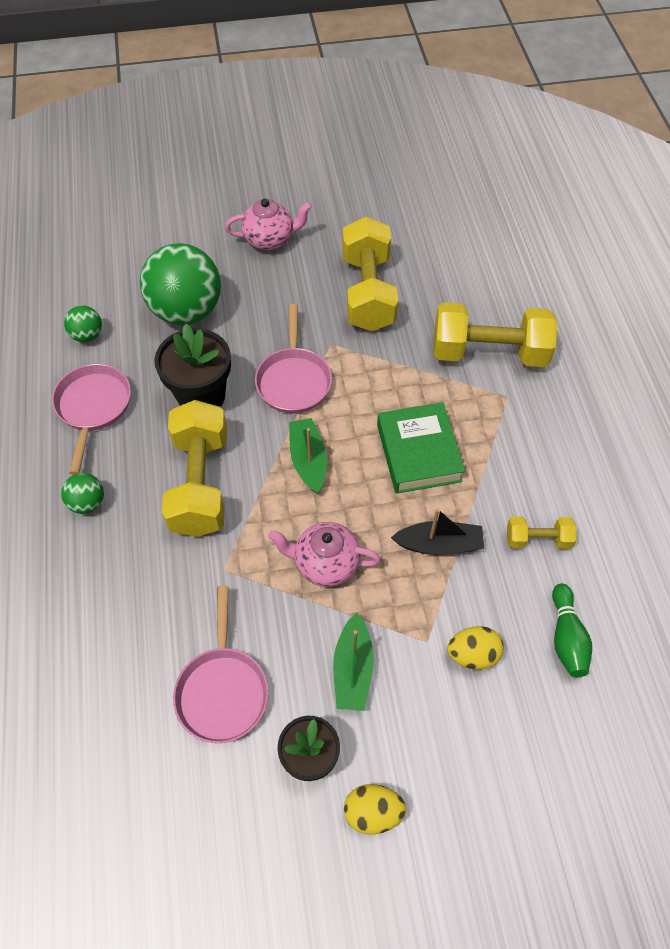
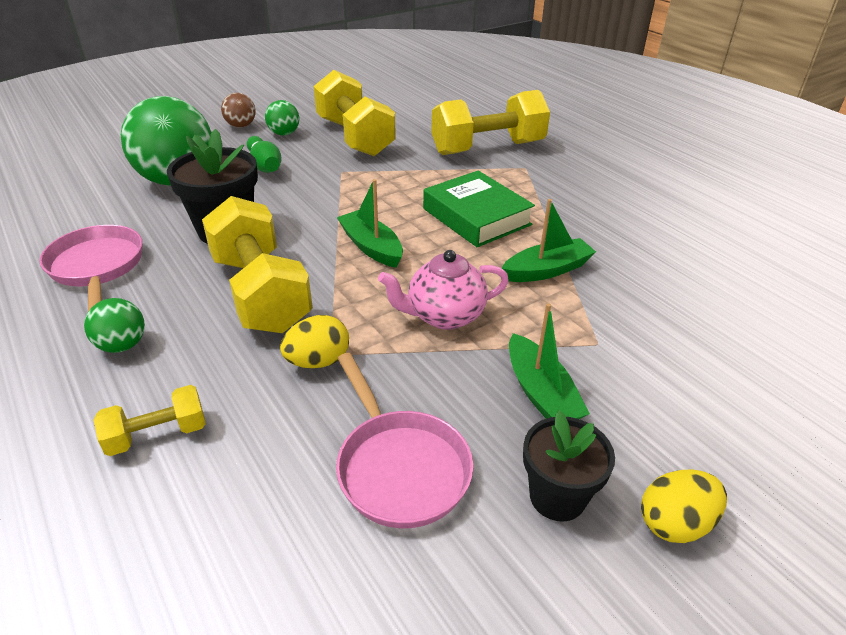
camera: 25 degrees left, 20 degrees down
green ball [64,305,102,342] -> green ball moved to [265,100,299,136]
pink teapot [225,199,312,250] -> brown ball [221,93,256,128]
pink pan [255,304,332,414] -> none
black boat [391,508,484,555] -> green boat [502,199,596,282]
yellow egg [447,626,504,669] -> yellow egg moved to [280,315,349,368]
yellow dumbbell [507,516,577,549] -> yellow dumbbell moved to [94,385,206,456]
green bowling pin [552,583,592,677] -> green bowling pin moved to [247,136,281,173]

